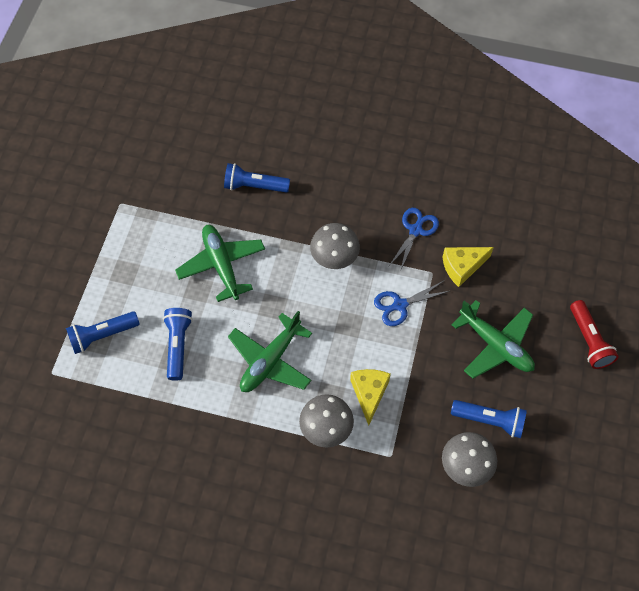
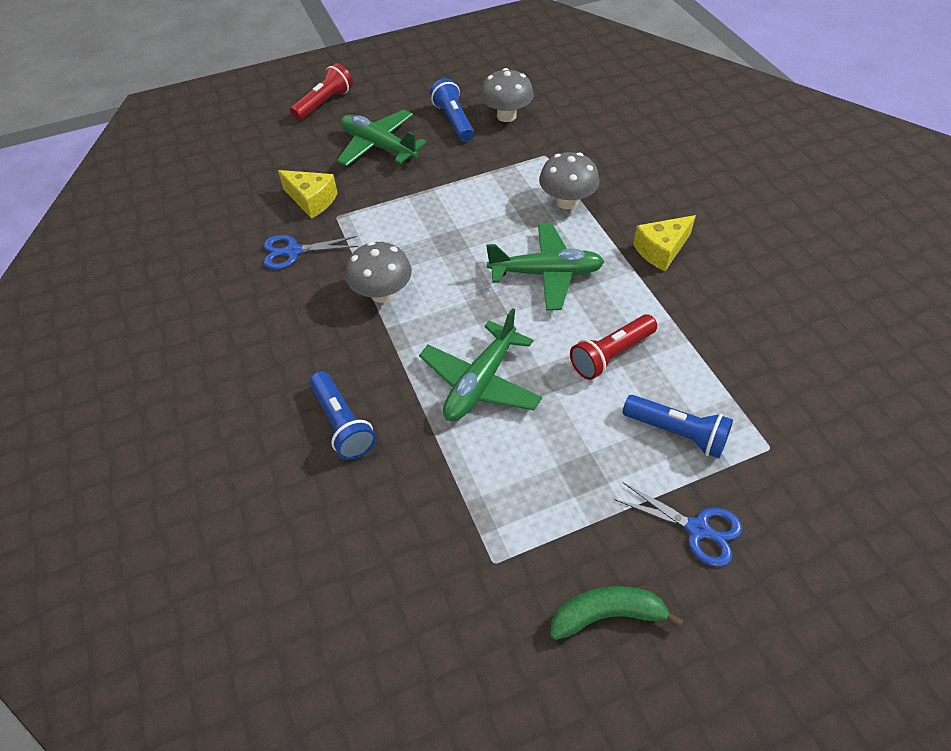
camera: 125 degrees left, 10 degrees down
blue flashlight [163,308,193,381] -> red flashlight [570,314,657,380]
yellow cheese [350,369,391,426] -> yellow cheese moved to [633,215,696,271]
blue scissors [374,281,449,326] -> blue scissors moved to [614,482,742,567]
green plane [452,300,535,379] -> green plane turned 60 degrees counterclockwise [337,110,427,166]
none -> green banana [550,586,683,640]

